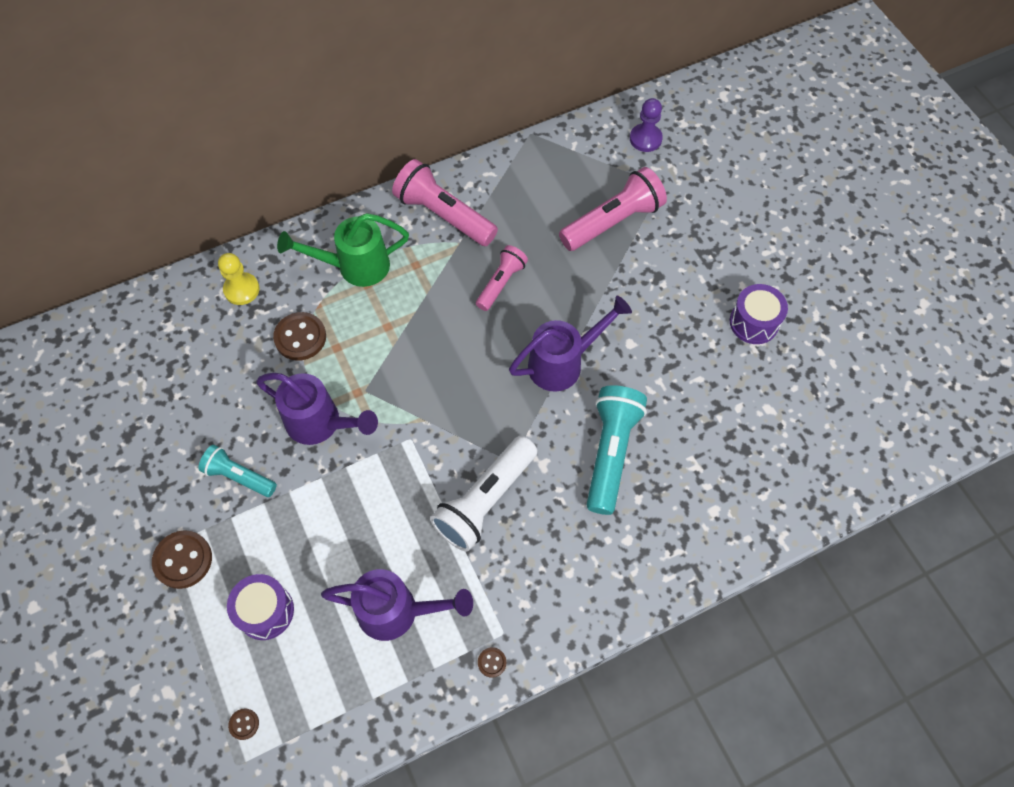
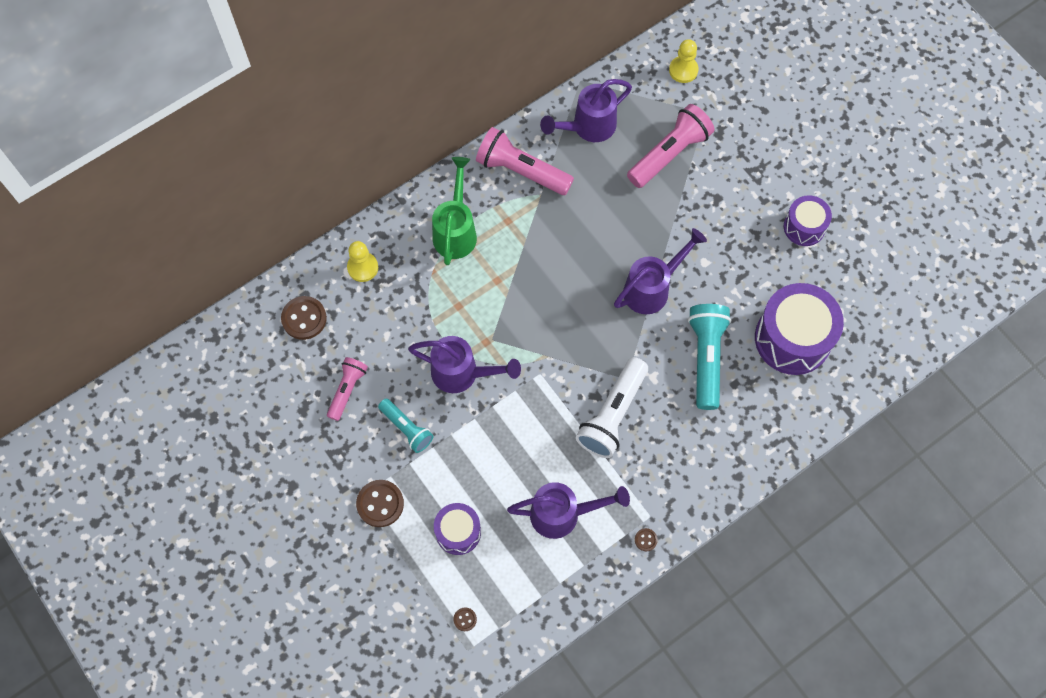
camera: 10 degrees left, 5 degrees up
turquoise flashlight [198,445,277,497] -> turquoise flashlight turned 150 degrees counterclockwise [378,398,434,453]
brown button [273,312,326,361] -> brown button moved to [281,296,327,340]
green watering can [277,213,409,287] -> green watering can turned 120 degrees clockwise [432,157,477,265]
pink flashlight [476,245,528,311] -> pink flashlight moved to [327,357,368,421]
purple pawn [630,98,663,152] -> yellow pawn [669,39,699,83]
none -> purple watering can [540,79,632,142]
none -> purple drum [755,283,844,375]

